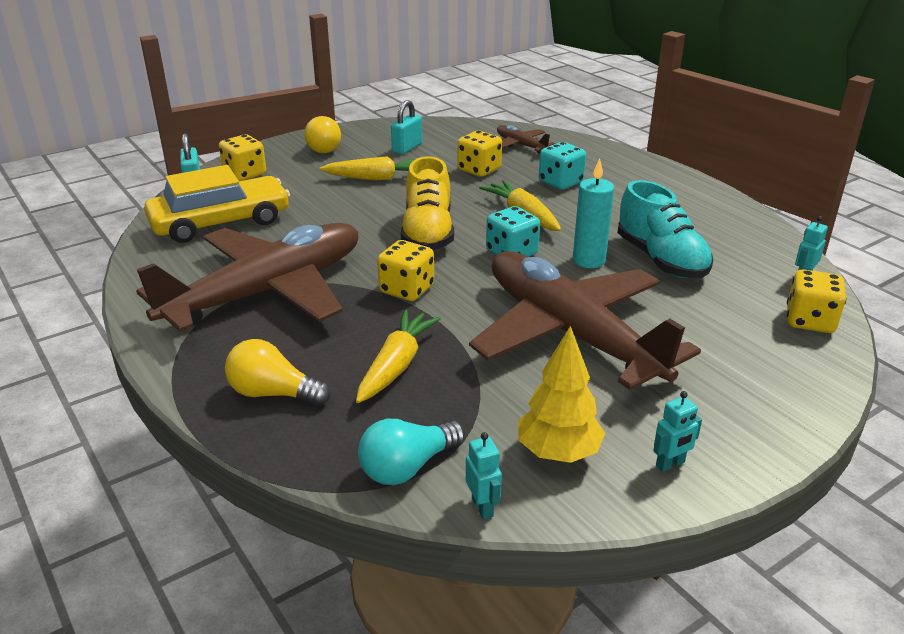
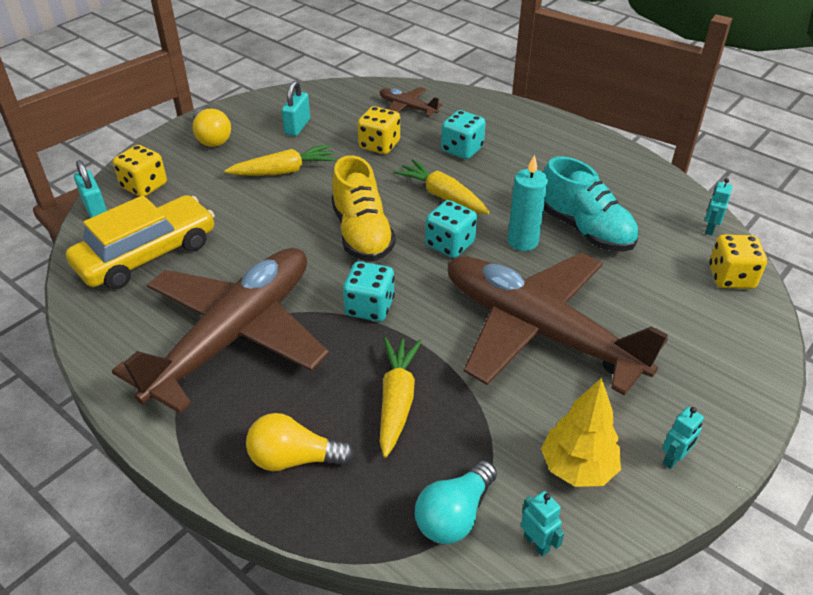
camera: 15 degrees left, 10 degrees up
yellow dice [377,240,434,301] -> turquoise dice [343,261,395,322]

